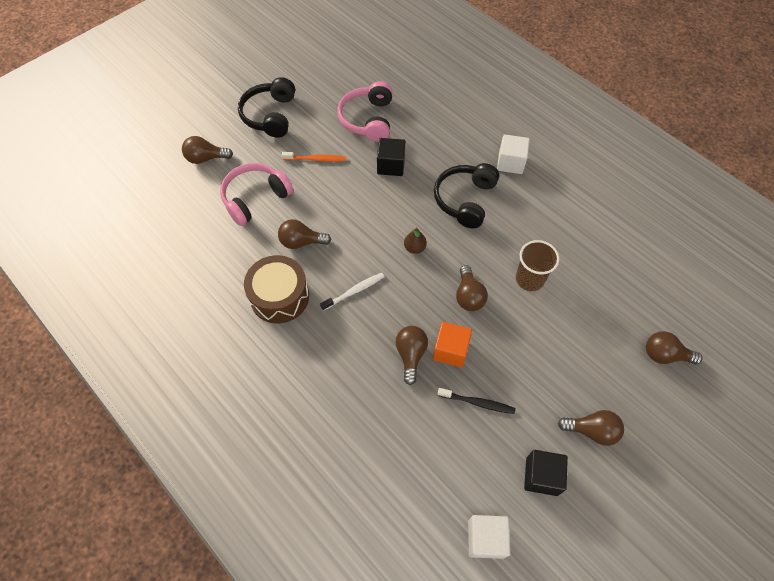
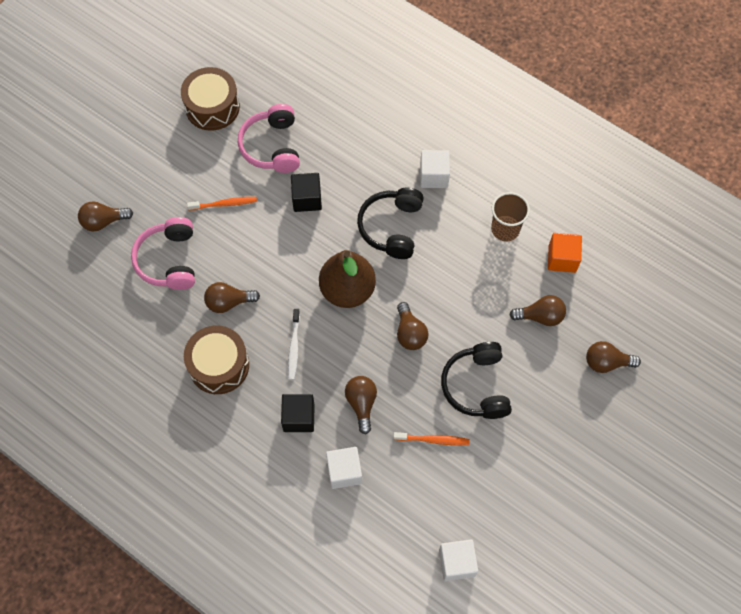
camera: 10 degrees left, 5 degrees up
pink headphones [220,163,293,226] -> pink headphones turned 45 degrees counterclockwise [131,217,195,290]
black headphones [238,77,295,138] -> black headphones moved to [441,342,512,419]
white toothbrush [320,273,384,311] -> white toothbrush turned 135 degrees clockwise [288,309,300,380]
brown pear [404,228,427,254] -> brown pear [319,250,376,308], size x2.39
orange cube [433,322,472,368] -> orange cube moved to [548,233,582,273]
black toothbrush [437,388,516,414] -> orange toothbrush [393,432,470,445]
brown cup [516,240,559,291] -> brown cup moved to [491,192,530,241]
black cube [524,450,568,496] -> black cube moved to [281,394,315,432]
brown light bulb [558,410,624,446] -> brown light bulb moved to [509,295,566,326]
none -> brown drum [181,67,240,131]
none -> white cube [326,447,362,489]

